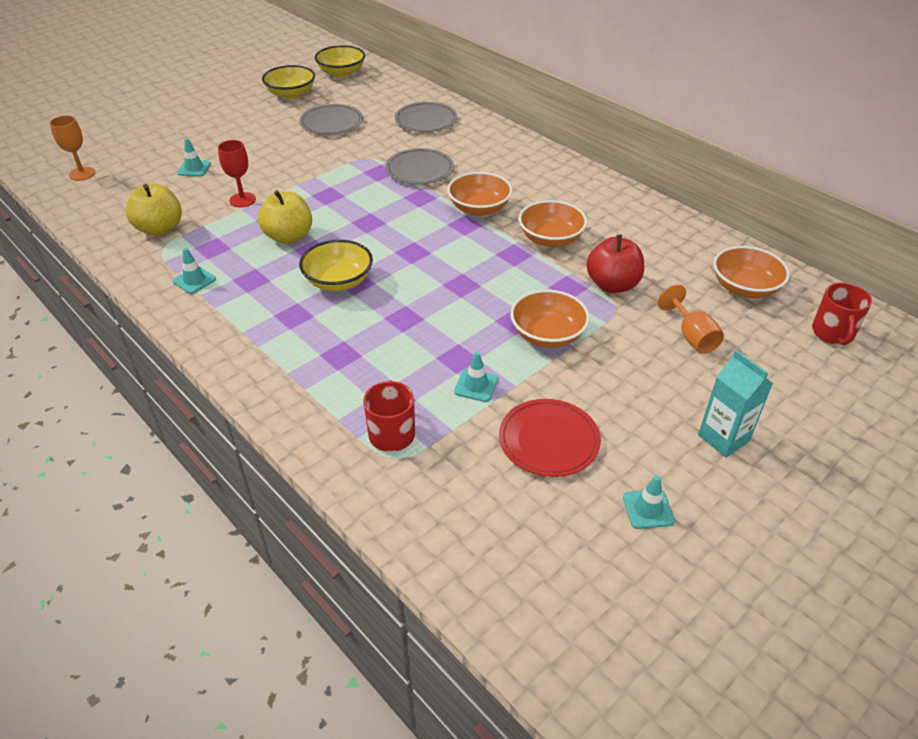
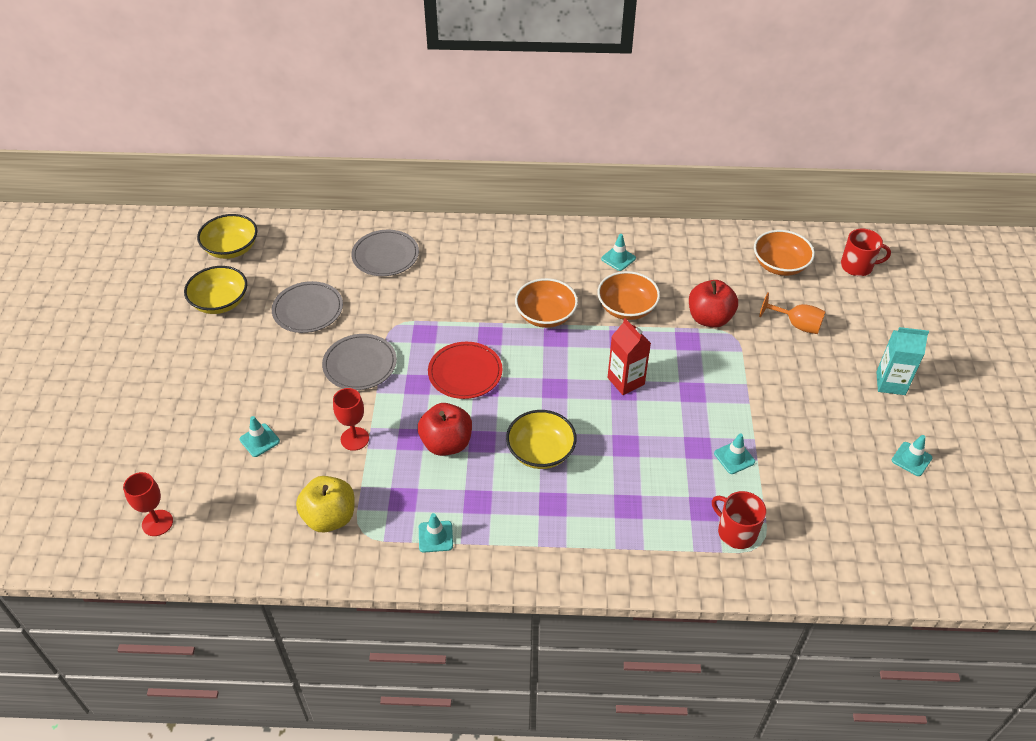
camera: 45 degrees left, 5 degrees up
orange goblet [50,115,96,181] -> red goblet [123,472,173,536]
yellow apple [258,190,312,244] -> red apple [418,403,472,456]
grey plate [385,148,454,185] -> grey plate moved to [322,334,397,390]
red plate [499,399,601,477] -> red plate moved to [428,342,503,399]
orange bowl [510,290,590,348] -> none
red mug [812,283,872,345] -> red mug turned 45 degrees counterclockwise [841,229,891,276]
none -> turquoise traffic cone [601,234,636,271]
none -> red carton [608,318,651,395]

